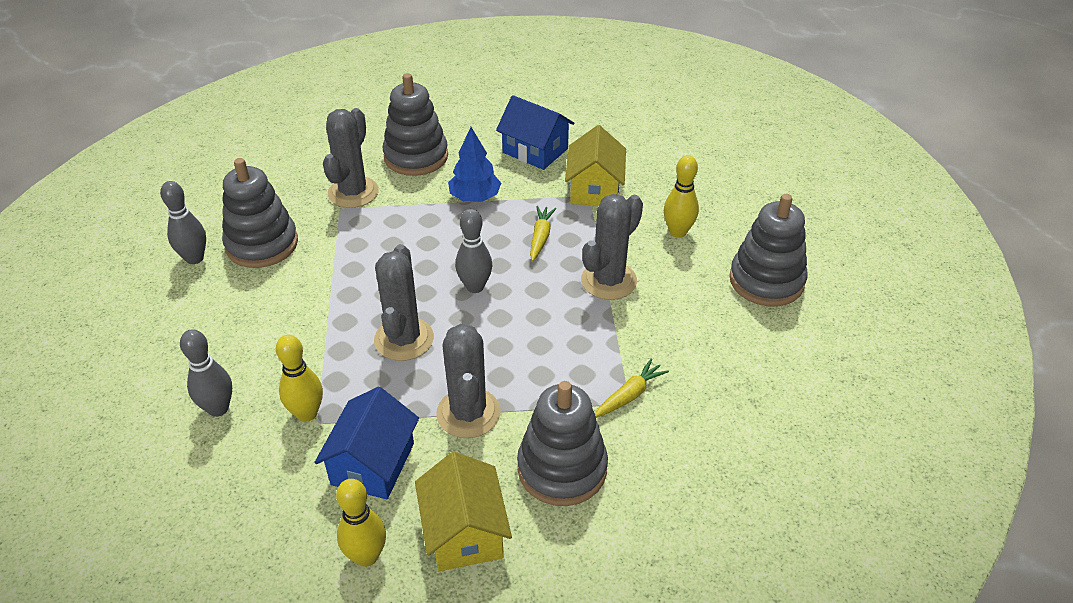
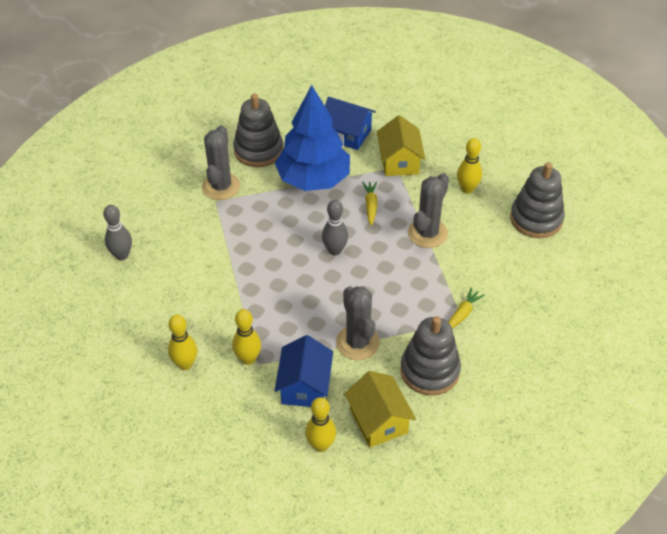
camera: 10 degrees left, 5 degrees up
grey bowling pin [180,329,232,417] -> yellow bowling pin [168,315,197,370]
grey stacking toy [222,158,298,268] -> none
grey cactus [374,244,434,361] -> none
blue tree [448,127,501,202] -> blue tree [275,85,350,191], size x1.90

